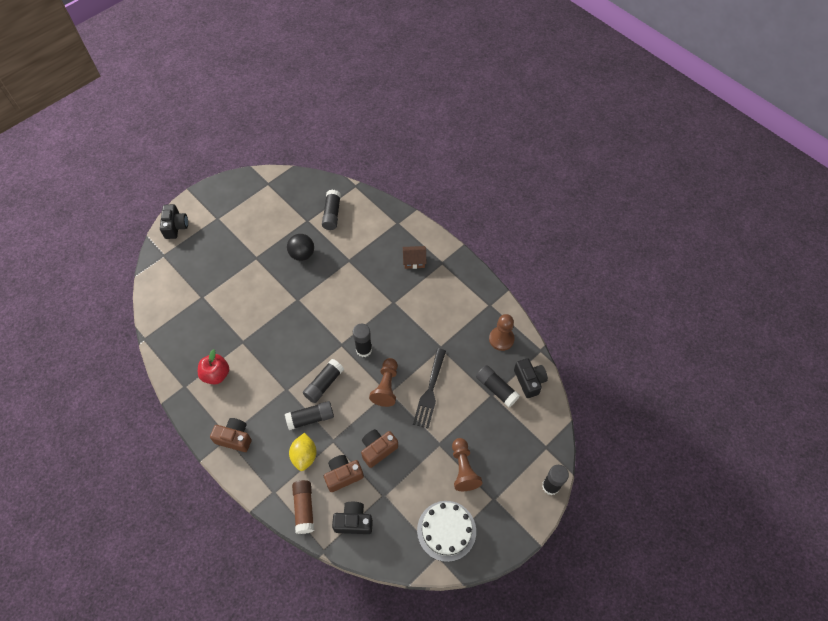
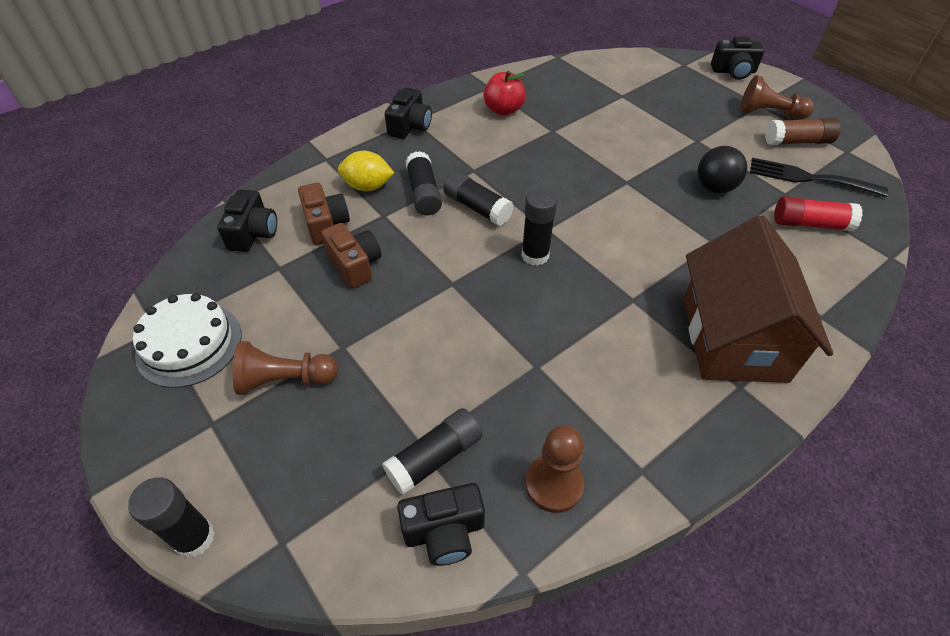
camera: 95 degrees right, 10 degrees down
brown camera [210,418,252,452] -> black camera [385,87,432,139]
brown glue stick [292,480,314,534] -> brown glue stick moved to [765,118,841,145]
black glue stick [322,190,341,230] -> red glue stick [774,197,863,231]
brown pawn [369,358,398,407] -> brown pawn moved to [740,75,814,119]
brown house [403,246,426,269] -> brown house [684,215,833,383], size x2.49
black fork [413,349,446,428] -> black fork moved to [750,158,888,197]

